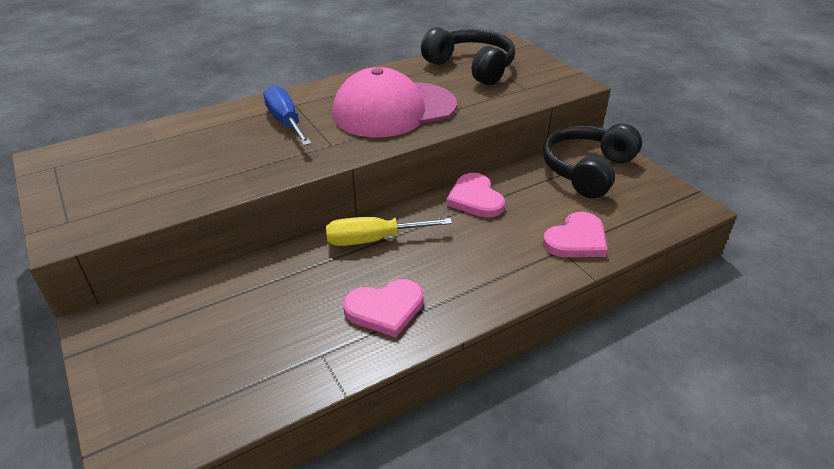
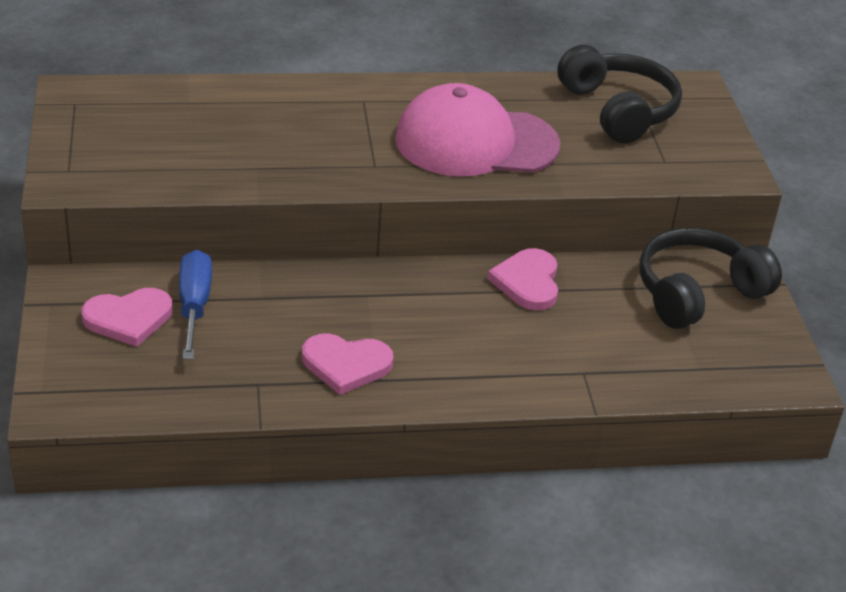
camera: 20 degrees right, 0 degrees up
blue screwdriver [264,85,312,146] -> blue screwdriver moved to [179,250,212,359]
yellow screwdriver [326,217,452,246] -> none
pink heart [543,212,607,257] -> pink heart moved to [81,288,172,347]

